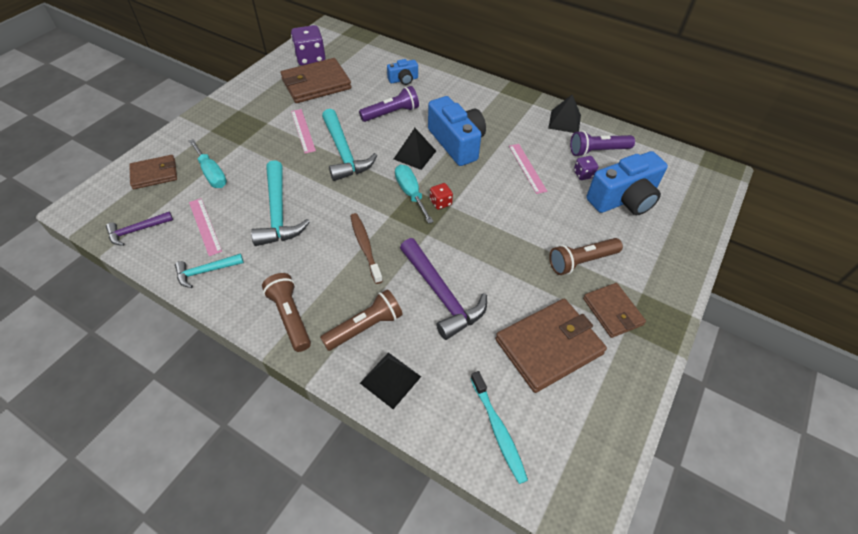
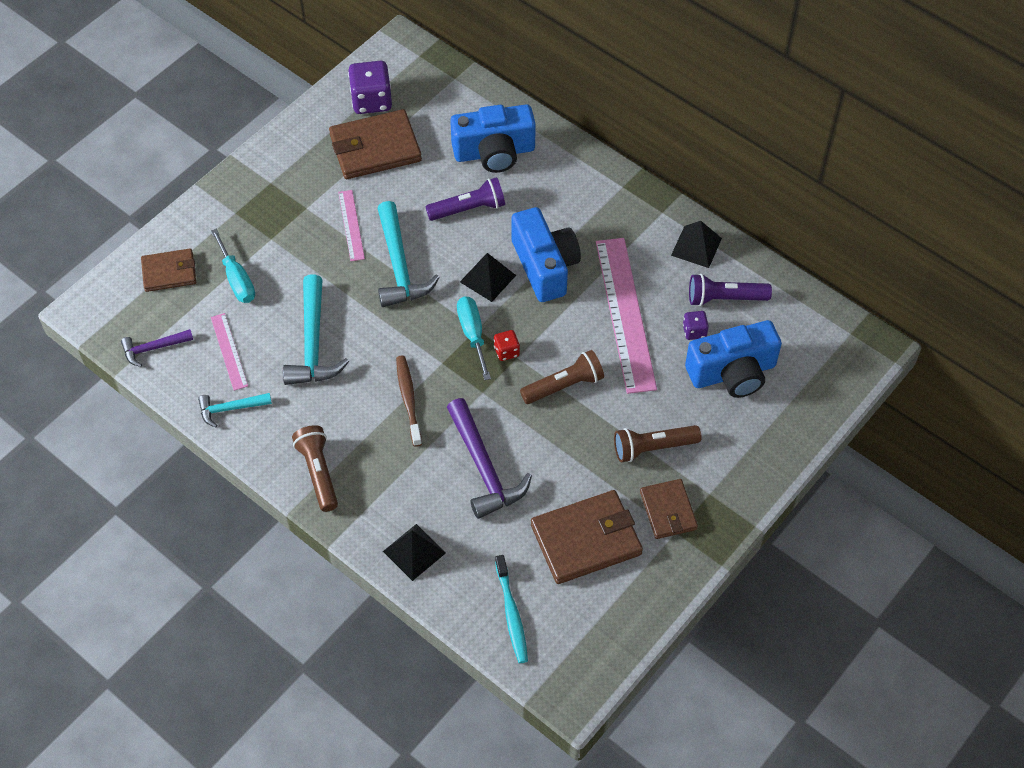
camera: 10 degrees right, 5 degrees up
brown flashlight [320,289,403,351] -> brown flashlight moved to [520,350,604,404]
blue camera [387,59,418,85] -> blue camera [450,104,536,173], size x1.96
pink ruler [509,144,547,194] -> pink ruler [596,238,657,394], size x2.03

